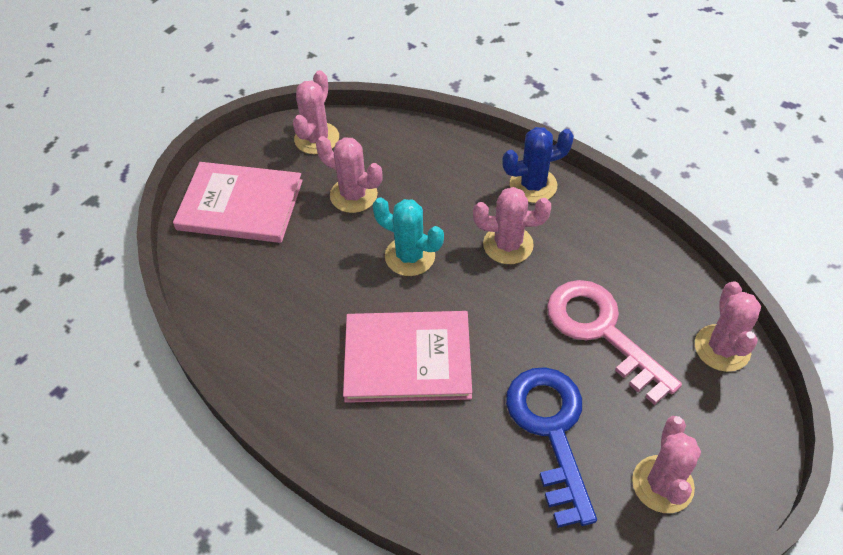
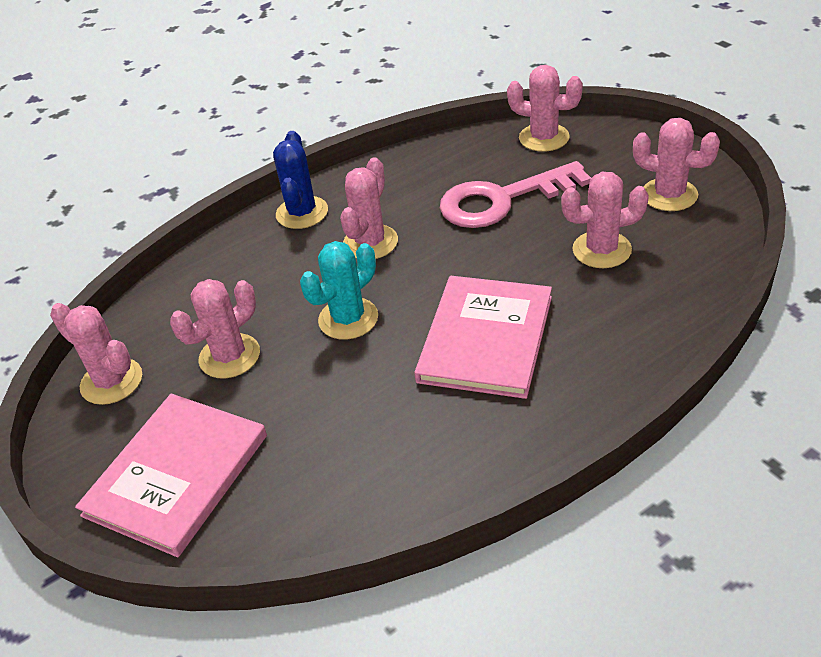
camera: 70 degrees left, 10 degrees down
blue key [506,367,597,528] -> pink cactus [561,172,649,268]

